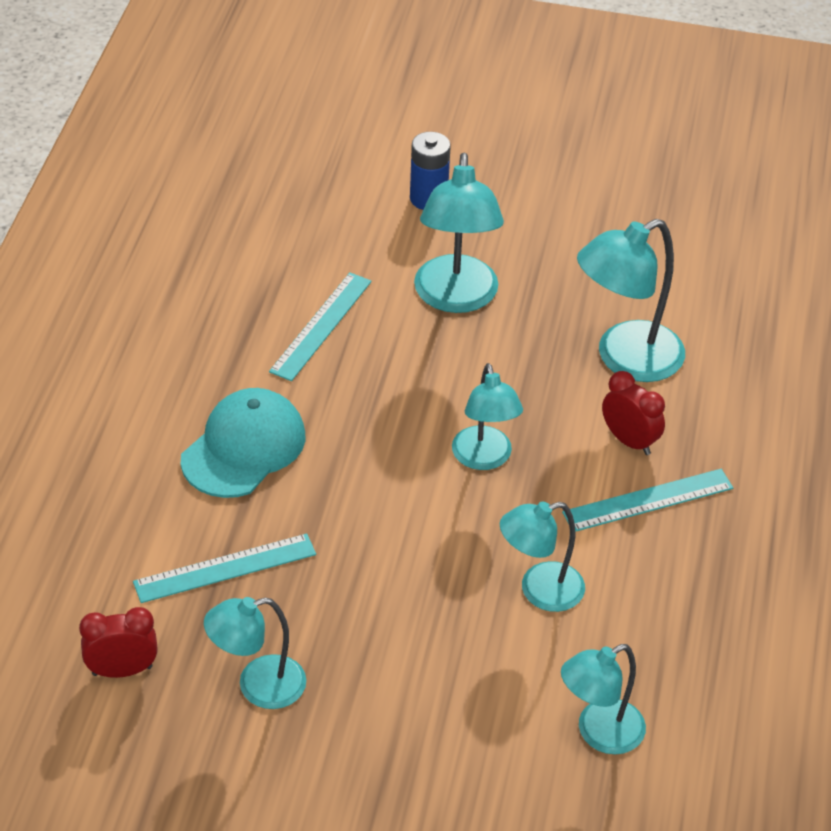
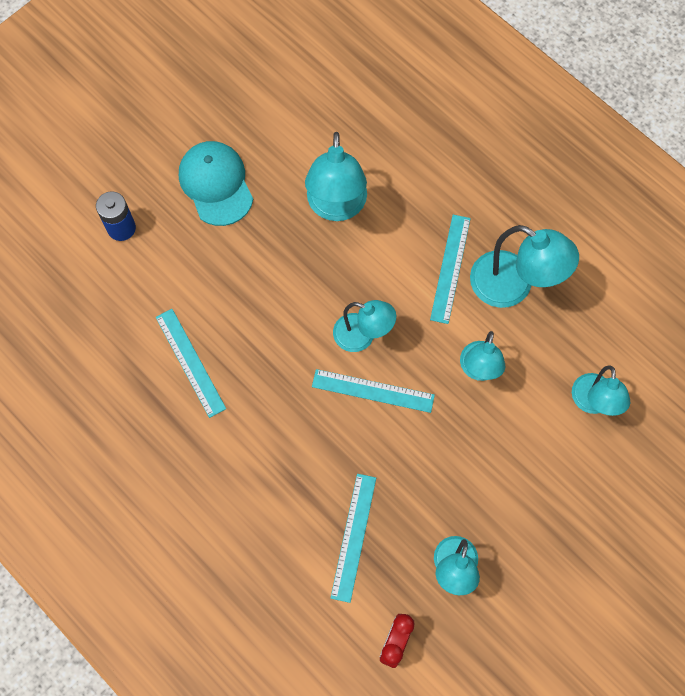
camera: 55 degrees left, 25 degrees up
turquoise cap [181,388,306,498] -> turquoise cap moved to [179,141,253,226]
turquoise lamp [414,153,504,313] -> turquoise lamp moved to [470,225,579,308]
red clock [602,371,665,455] -> none
none -> turquoise ruler [312,369,435,413]

